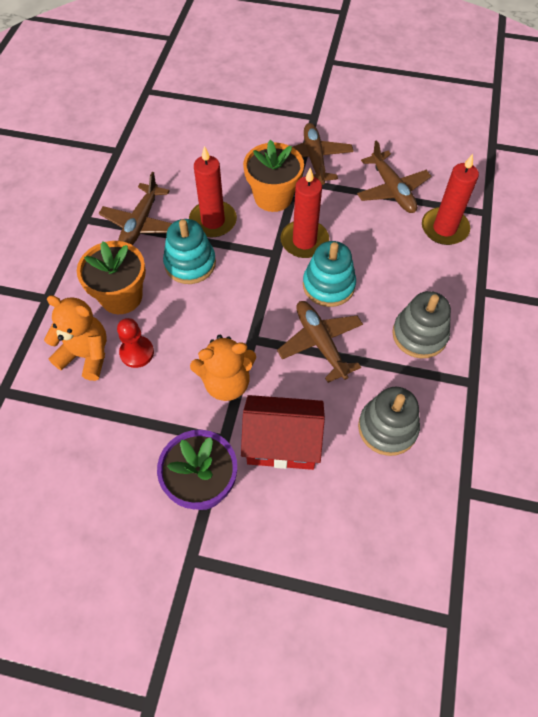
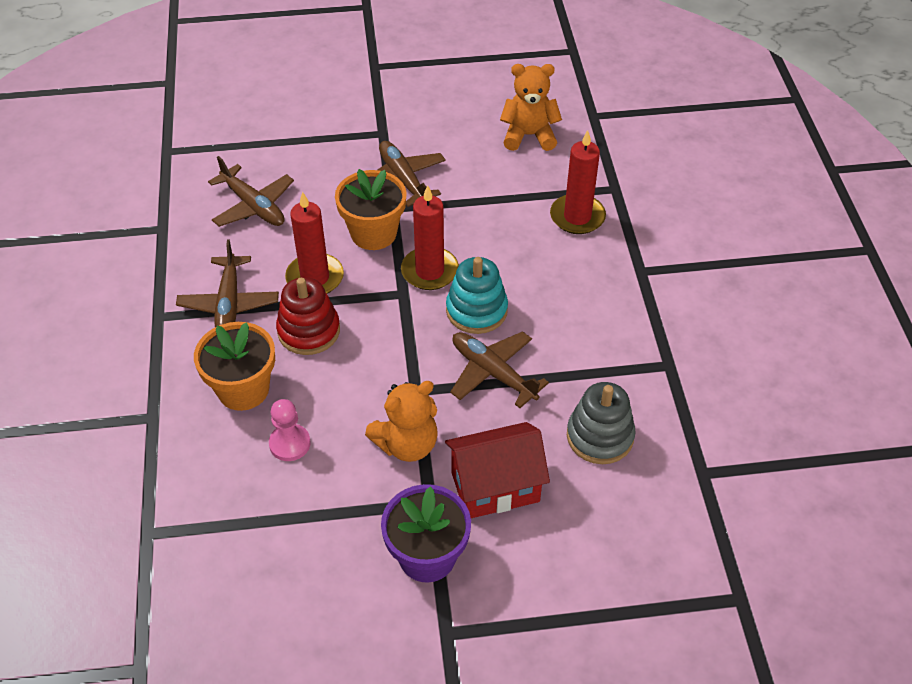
camera: 20 degrees left, 10 degrees down
orange teddy bear [44,295,107,381] -> orange teddy bear moved to [500,64,562,151]
red pawn [117,318,154,368] -> pink pawn [269,399,311,461]
turquoise stacking toy [163,219,216,284] -> red stacking toy [276,277,340,355]
brown plane [357,140,431,213] -> brown plane moved to [208,156,294,227]
grey stacking toy [392,291,451,358] -> none

